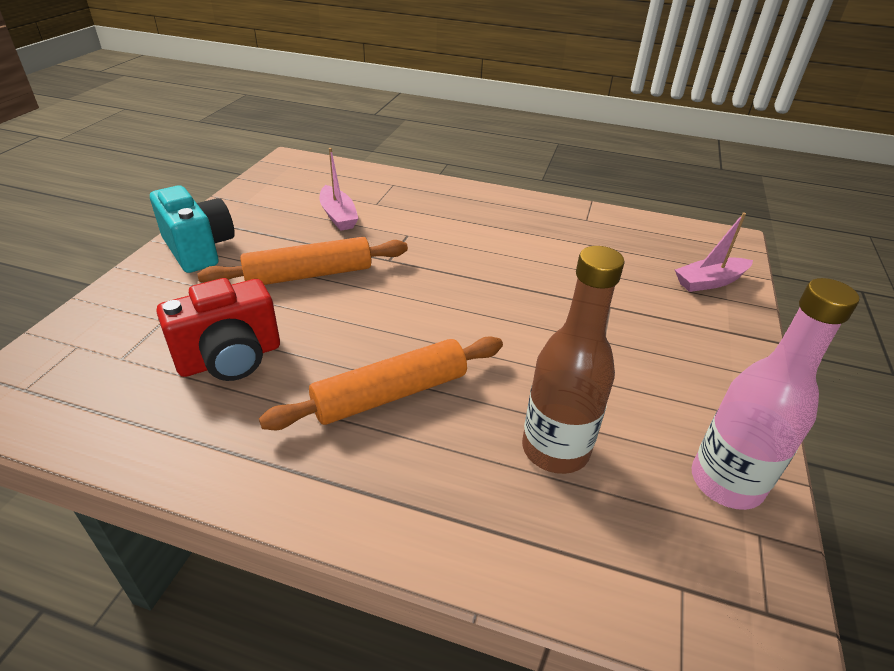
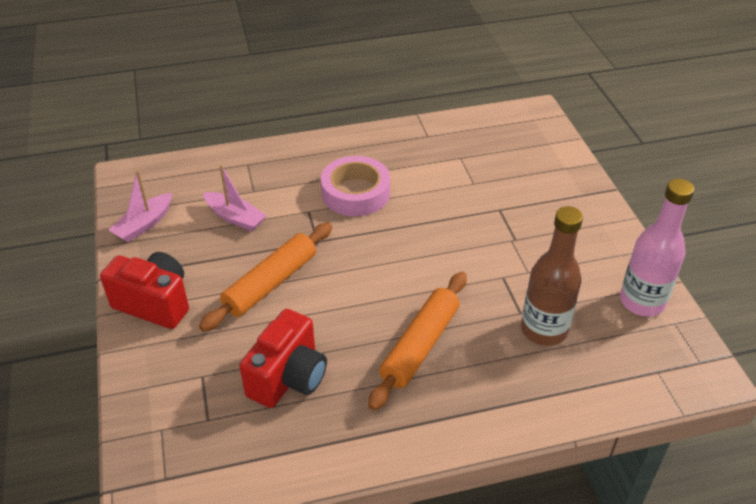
camera: 30 degrees left, 5 degrees up
turquoise camera [150,185,235,273] -> red camera [100,252,189,329]
pink boat [675,213,753,292] -> pink boat moved to [109,170,172,242]
none -> pink tape [321,156,390,216]

